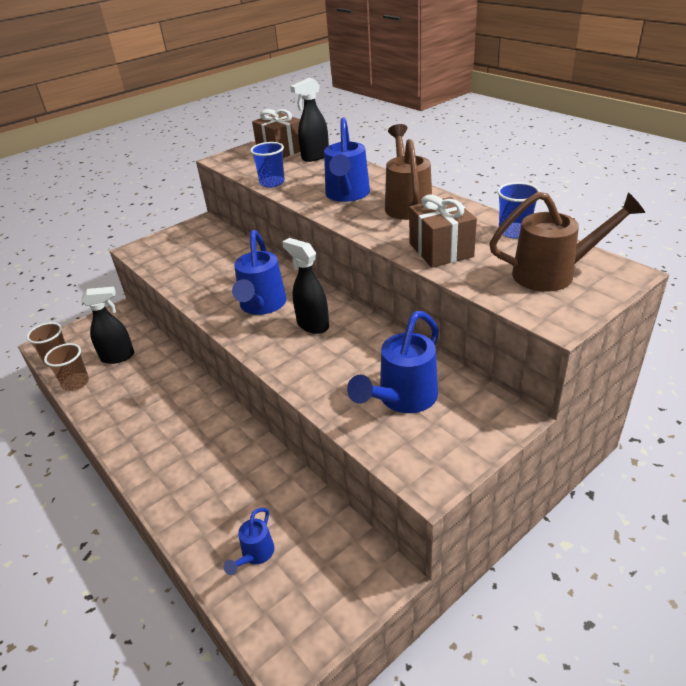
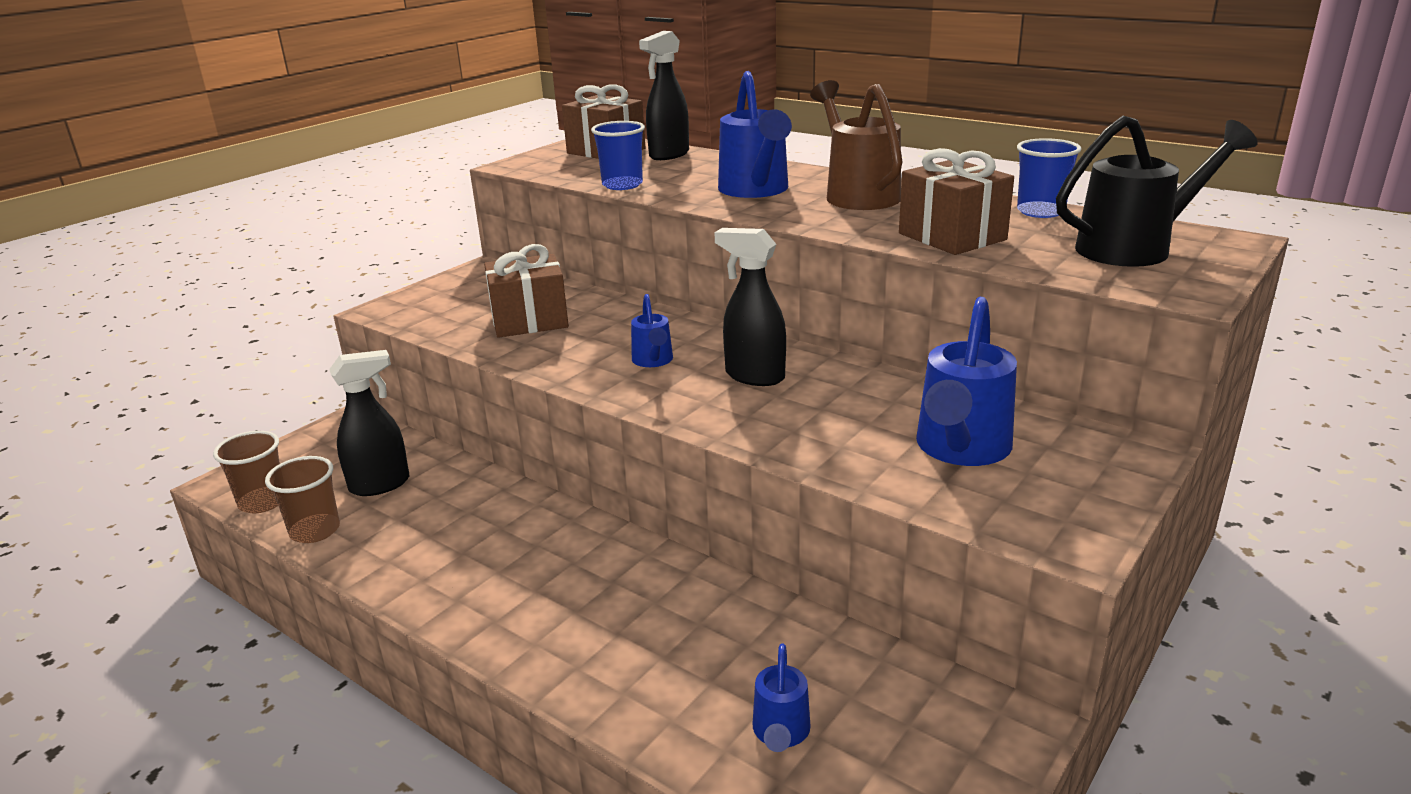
camera: 15 degrees left, 10 degrees down
blue watering can [232,230,286,315] -> blue watering can [631,294,673,367], size x0.53
brown watering can [489,192,645,292] -> black watering can [1056,116,1258,267]
none -> brown gift [484,244,569,338]

